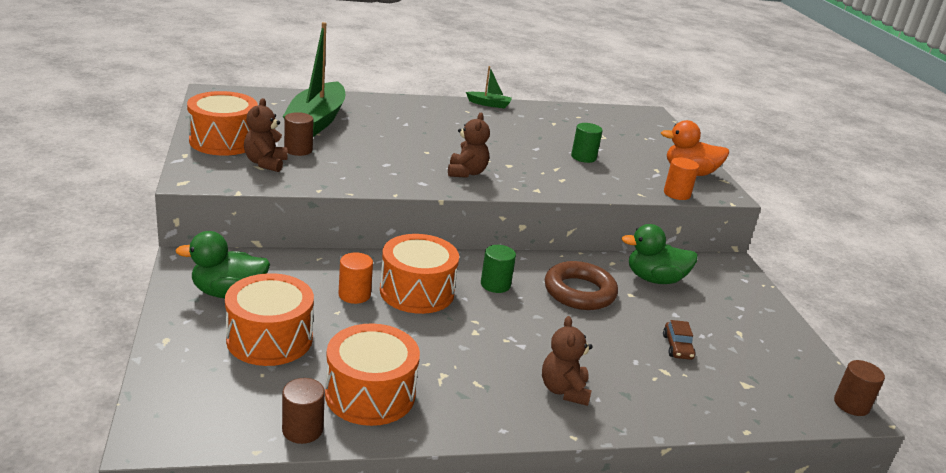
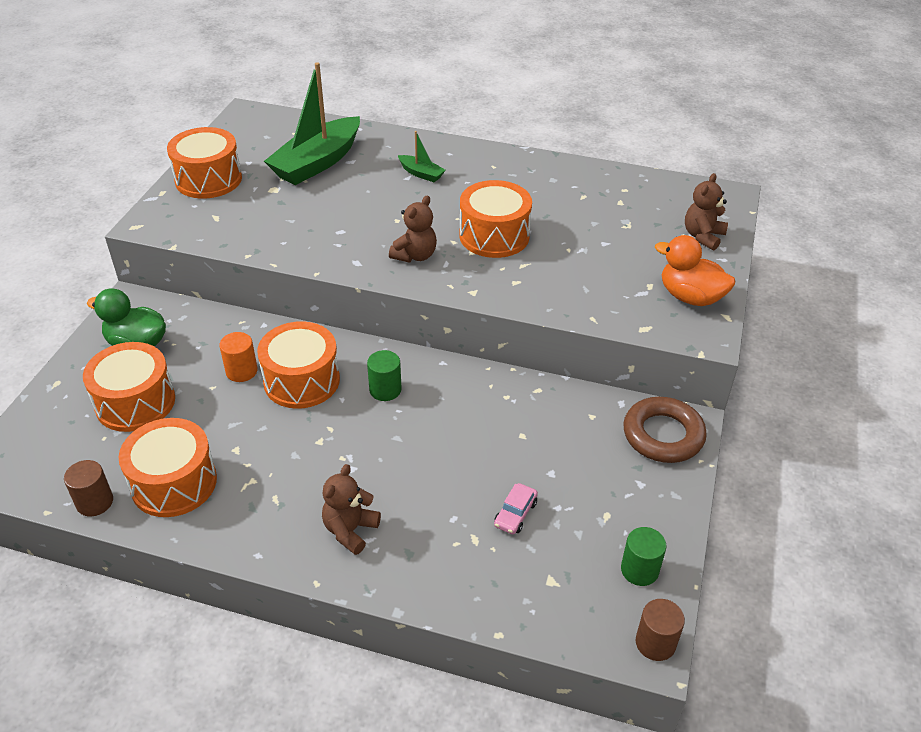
camera: 30 degrees right, 15 degrees up
brown teddy bear [244,98,287,172] -> brown teddy bear moved to [685,173,728,250]
brown cylinder [284,112,314,156] -> none
green boat [466,66,512,109] -> green boat moved to [398,131,446,182]
brown ring [545,261,618,310] -> brown ring moved to [623,397,707,463]
green cylinder [571,123,603,163] -> green cylinder moved to [621,527,667,586]
green duck [622,224,698,284] -> none
brown car [663,320,696,360] -> pink car [494,483,538,534]
orange cylinder [664,157,699,200] -> none
none -> orange drum [460,180,532,258]

